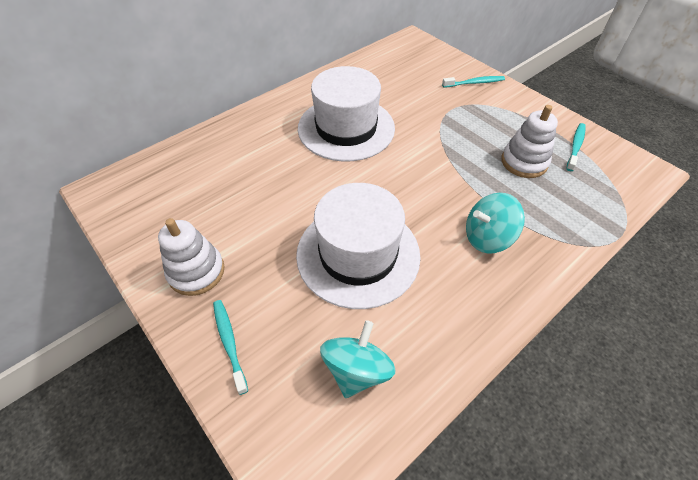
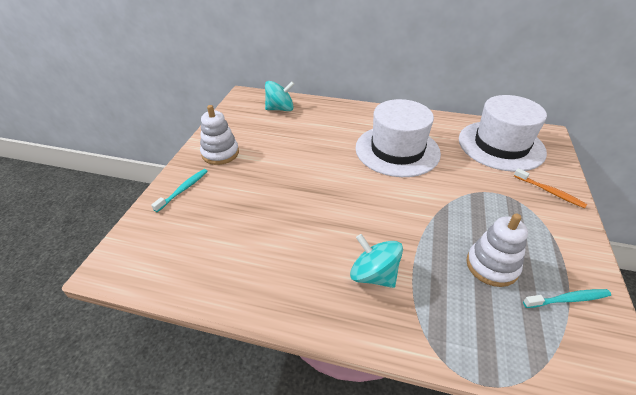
camera: 55 degrees right, 10 degrees down
white hat [296,183,421,309] -> white hat moved to [459,95,547,172]
turquoise spinning top [320,320,396,398] -> turquoise spinning top moved to [265,81,295,111]
turquoise toothbrush [442,76,505,88] -> orange toothbrush [514,168,587,208]

